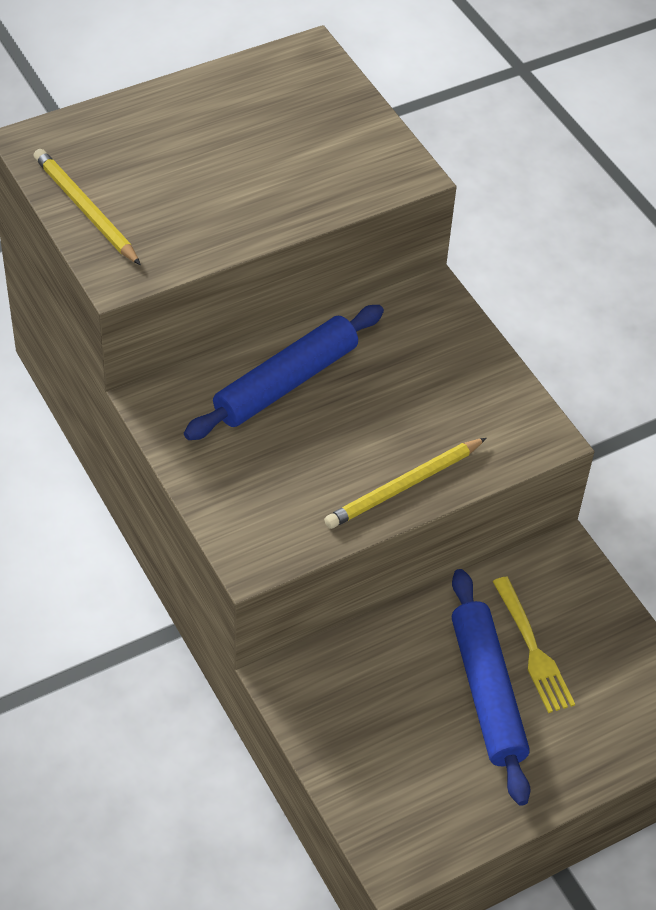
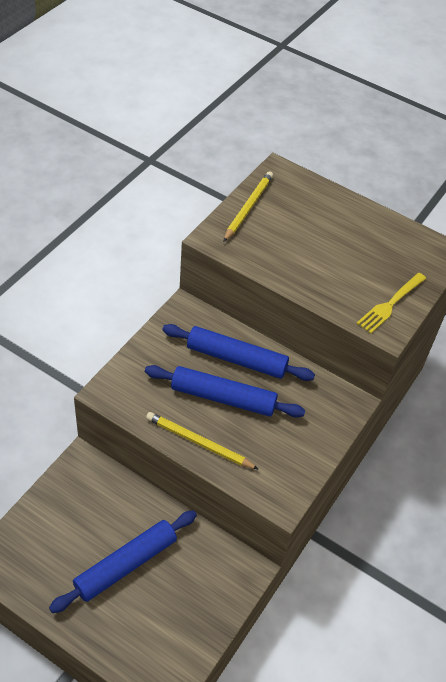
camera: 60 degrees right, 0 degrees up
yellow fork [492,577,575,713] -> yellow fork moved to [356,273,426,334]
none -> blue rolling pin [145,365,305,418]

